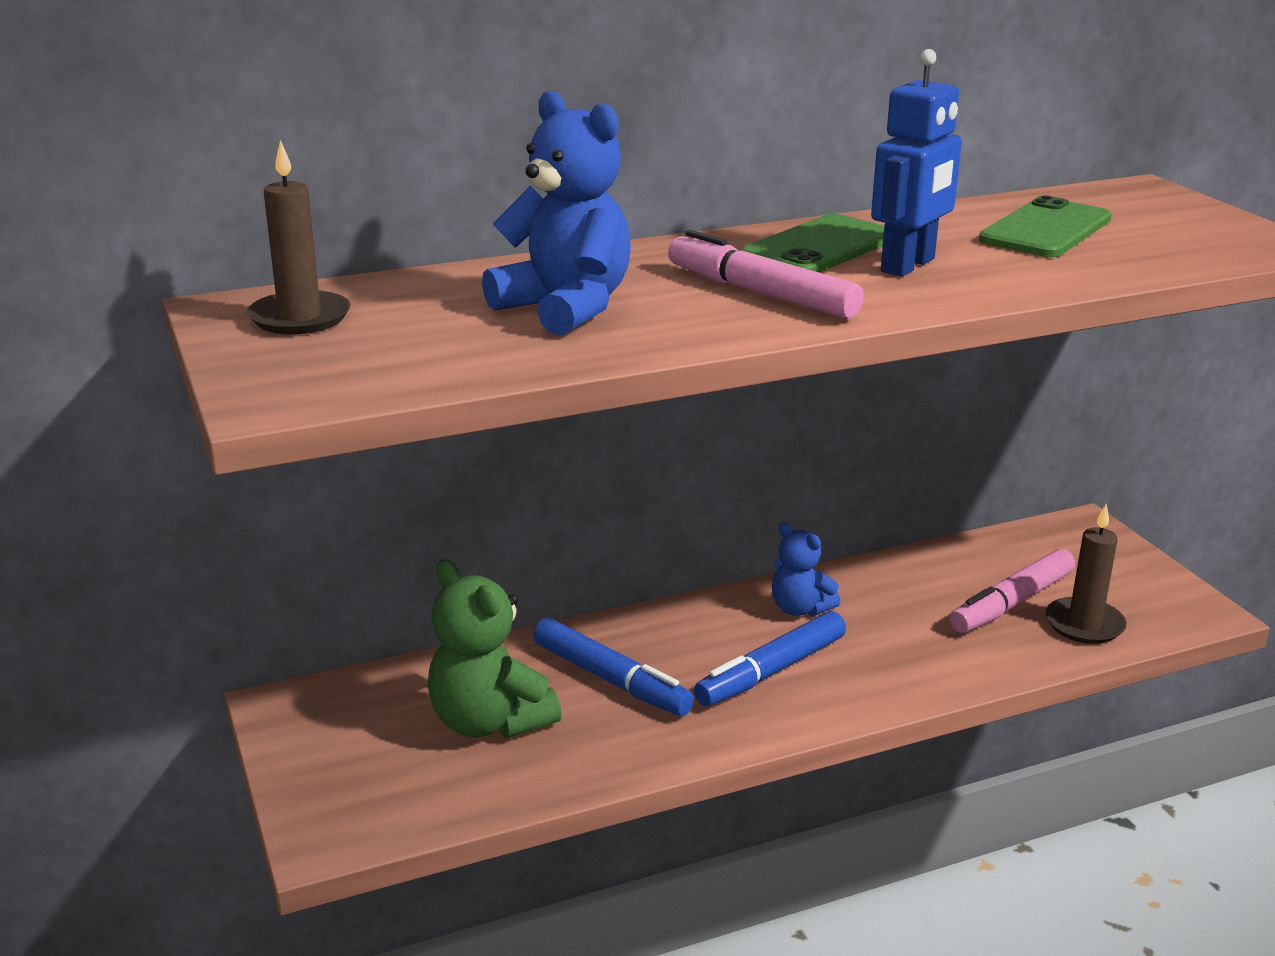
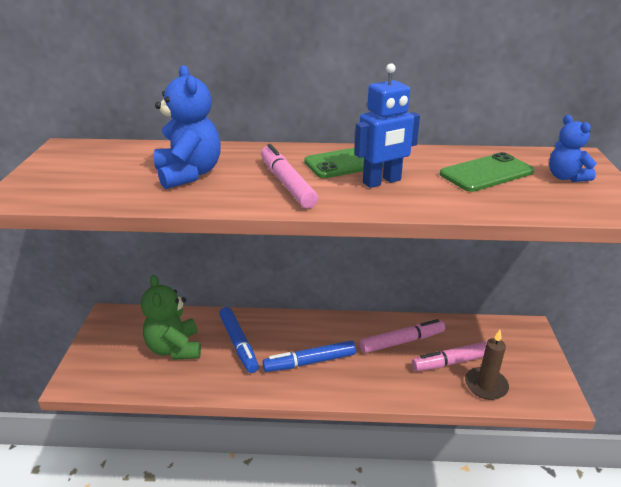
camera: 25 degrees right, 5 degrees up
brown candle [247,140,350,334] -> none
blue teddy bear [772,522,840,616] -> blue teddy bear moved to [549,115,597,182]
none -> pink marker [360,319,445,353]

